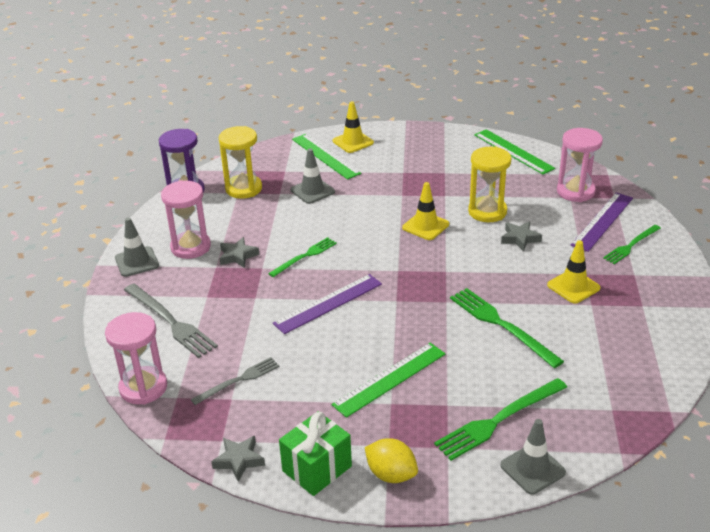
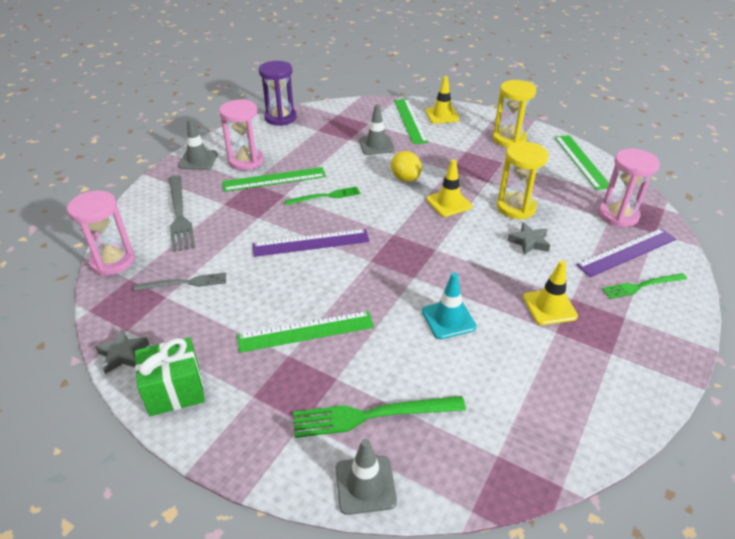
camera: 25 degrees right, 5 degrees up
yellow hourglass [219,126,262,199] -> yellow hourglass moved to [493,80,536,147]
grey star [219,237,259,268] -> green ruler [222,167,326,192]
yellow lemon [365,438,418,483] -> yellow lemon moved to [391,151,422,182]
green fork [450,288,564,368] -> turquoise traffic cone [422,273,477,339]

